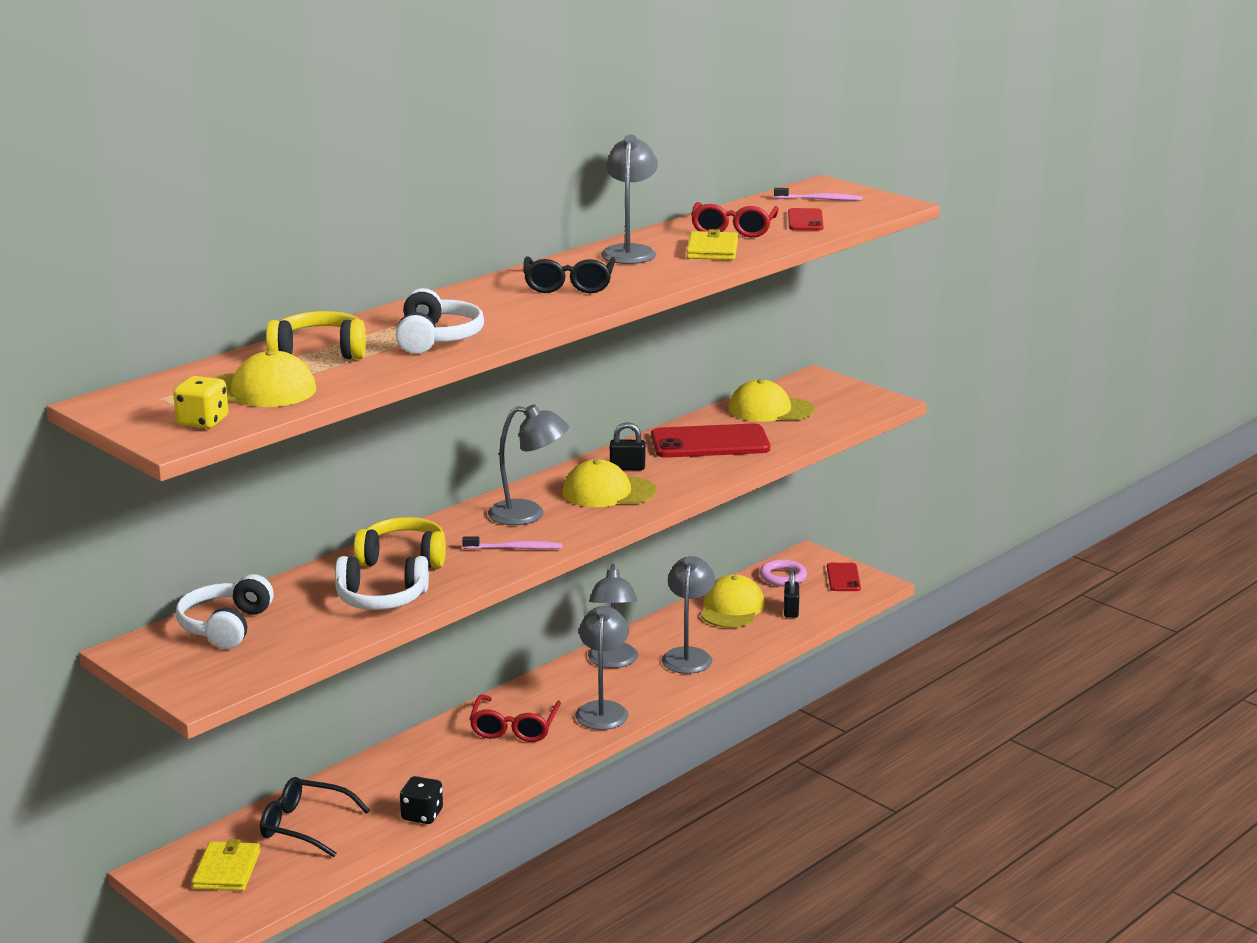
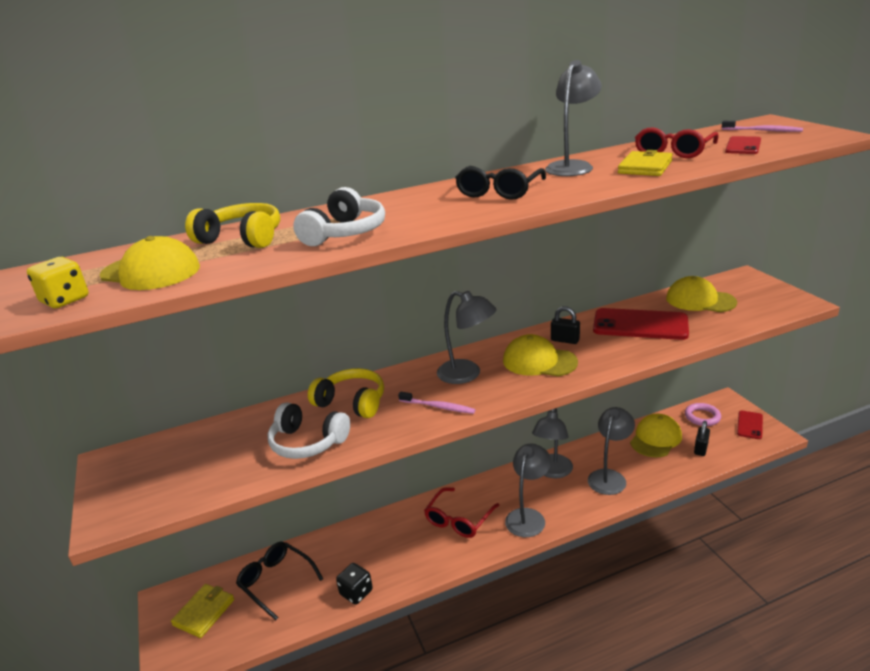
camera: 25 degrees right, 5 degrees up
white headphones [176,574,274,649] -> none

